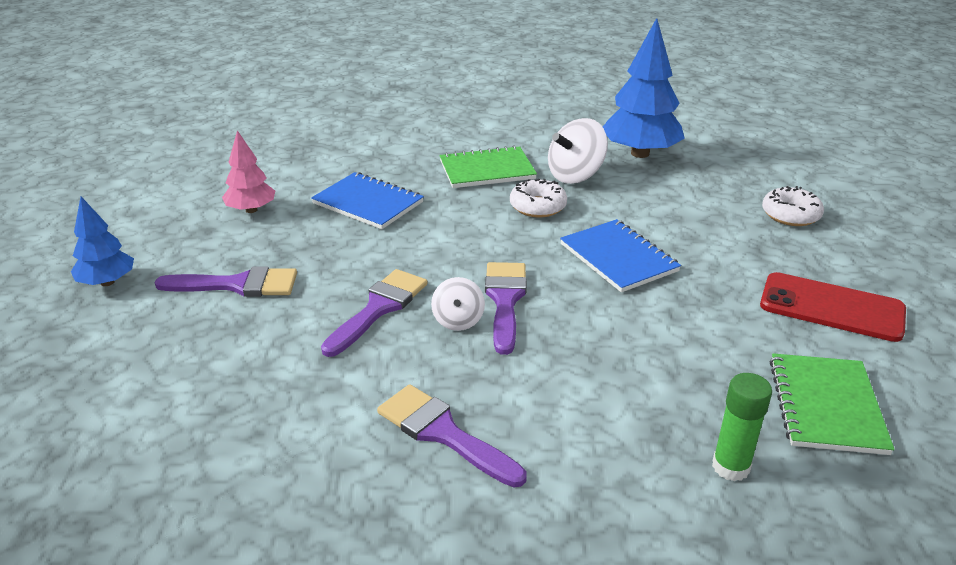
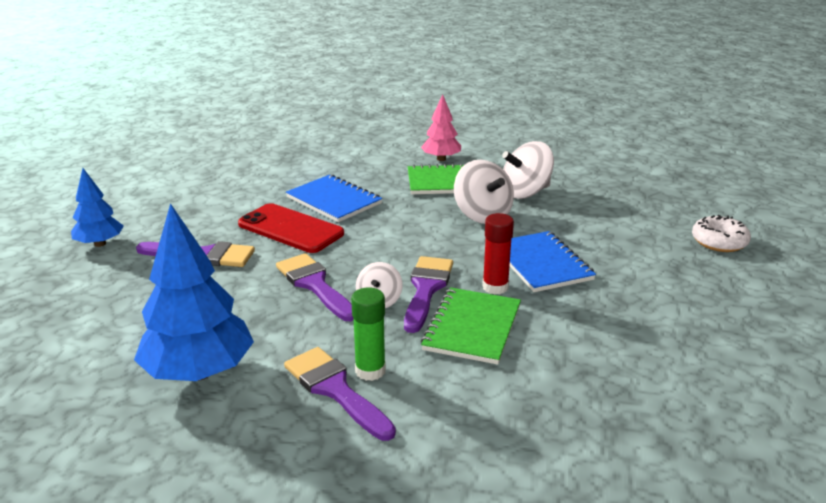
camera: 10 degrees right, 5 degrees down
pink tree [222,130,275,213] -> pink tree moved to [421,94,461,161]
purple brush [321,269,427,357] -> purple brush turned 75 degrees counterclockwise [276,253,354,321]
white donut [510,179,567,218] -> white spinning top [454,160,514,224]
blue tree [603,18,685,158] -> blue tree moved to [134,203,254,381]
green glue stick [712,373,772,481] -> green glue stick moved to [351,287,386,381]
red phone [760,272,906,342] -> red phone moved to [238,203,344,253]
green notebook [770,353,895,455] -> green notebook moved to [421,287,521,365]
none -> red glue stick [482,213,514,294]

